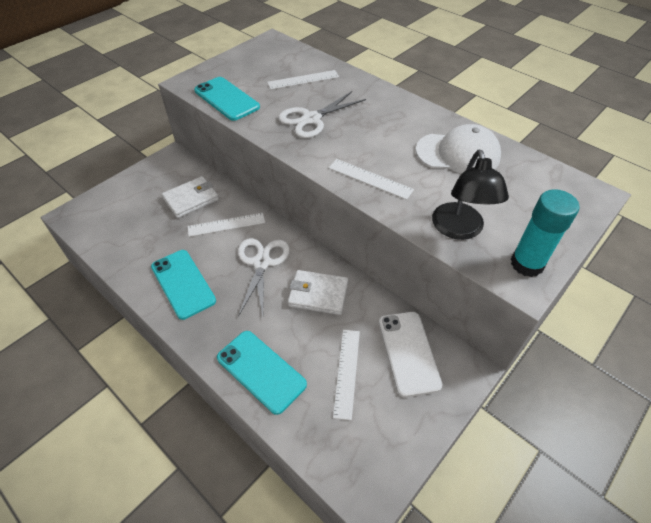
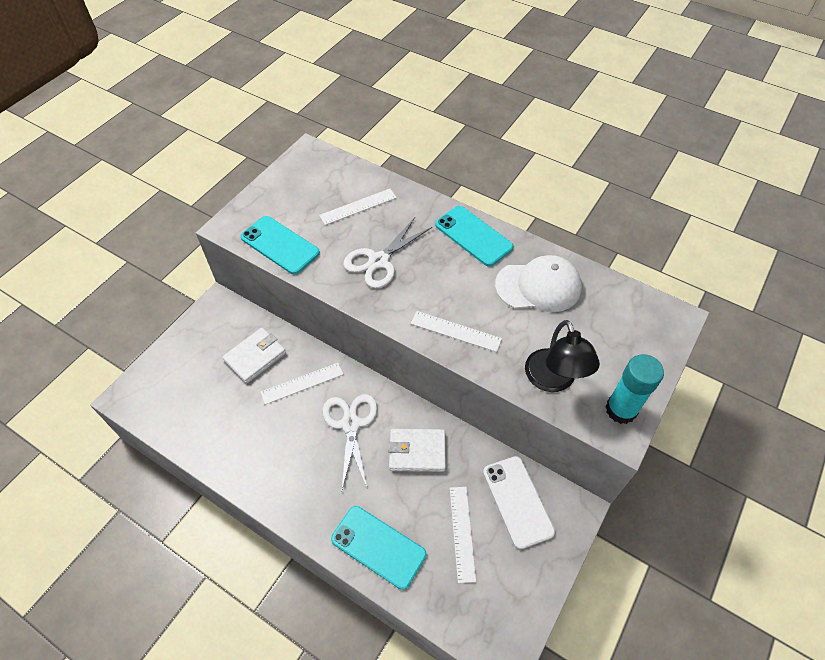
camera: 10 degrees left, 5 degrees up
turquoise phone [151,250,216,320] -> turquoise phone moved to [435,206,514,267]

